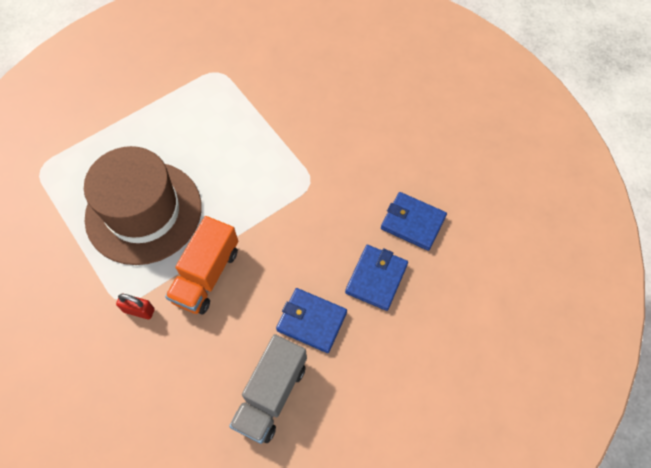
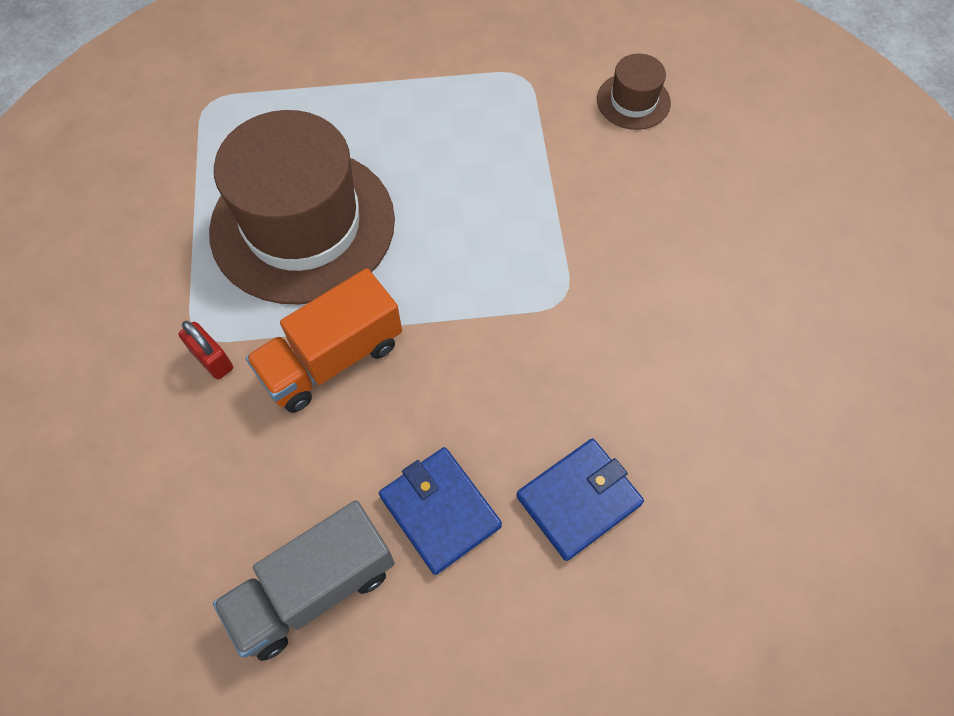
camera: 30 degrees right, 0 degrees up
blue wallet [381,192,447,251] -> none
none -> brown hat [597,54,671,130]

